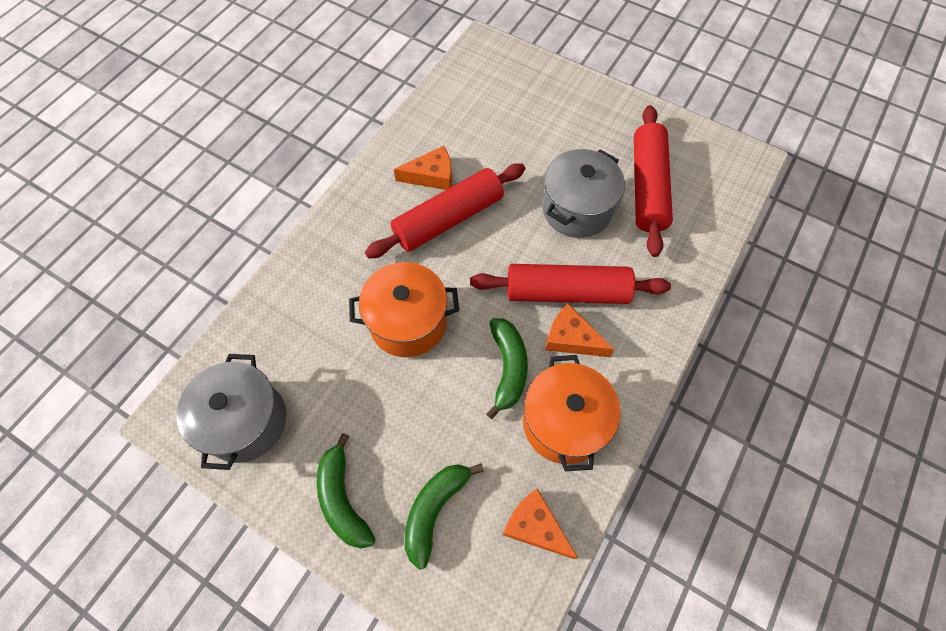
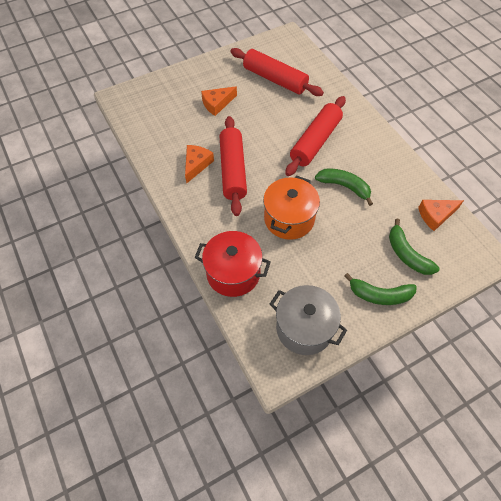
camera: 60 degrees left, 5 degrees down
orange pot [523,355,621,471] -> none
grey pot [542,149,625,238] -> none
orange cheese [545,304,615,357] -> orange cheese moved to [201,86,237,116]
none -> red pot [195,231,271,297]

